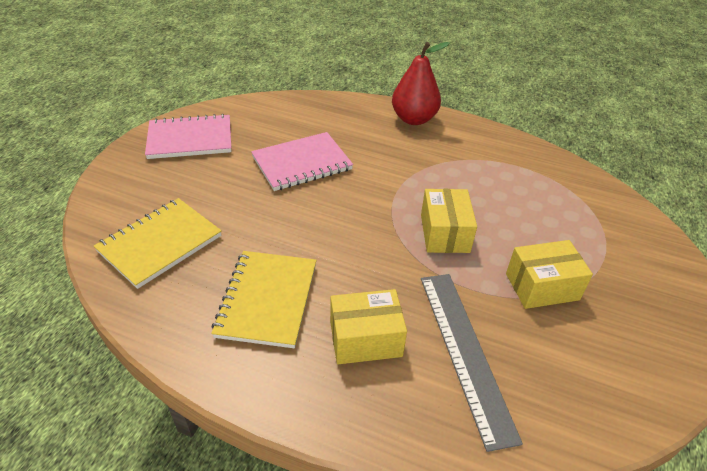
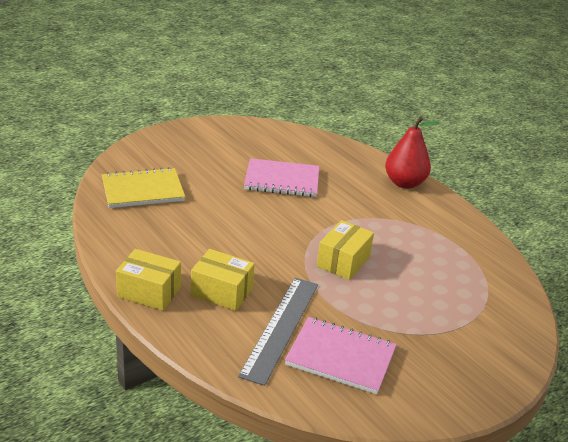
camera: 30 degrees right, 10 degrees down
pink notebook [145,114,231,159] -> pink notebook moved to [285,317,397,394]
yellow notebook [211,251,316,348] -> none
yellow box [506,240,593,309] -> yellow box moved to [116,249,181,311]

